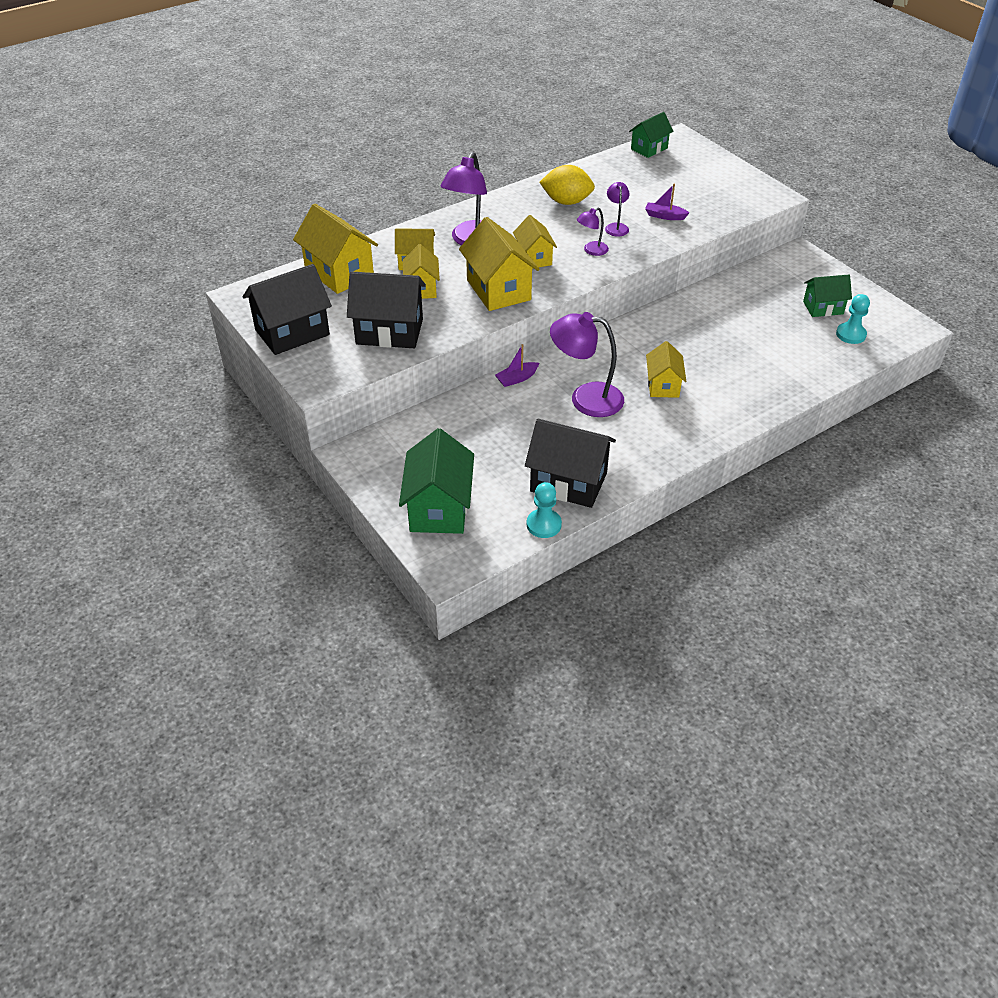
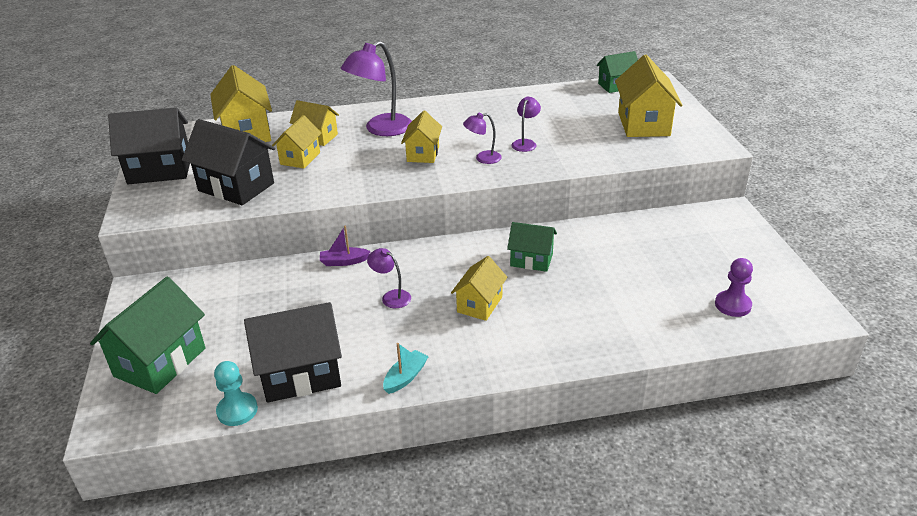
camera: 25 degrees right, 10 degrees down
yellow house [459,217,540,311] -> yellow house moved to [615,55,683,137]
black house [525,419,616,508] -> black house turned 60 degrees counterclockwise [244,302,342,403]
yellow lemon [539,165,595,205] -> none
purple lamp [550,312,624,417] -> purple lamp [367,248,411,308], size x0.51
purple boat [645,184,689,220] -> none
green house [803,275,852,317] -> green house moved to [507,222,557,272]
turquoise pawn [836,294,870,344] -> purple pawn [715,258,753,317]
none -> turquoise boat [383,343,429,394]

